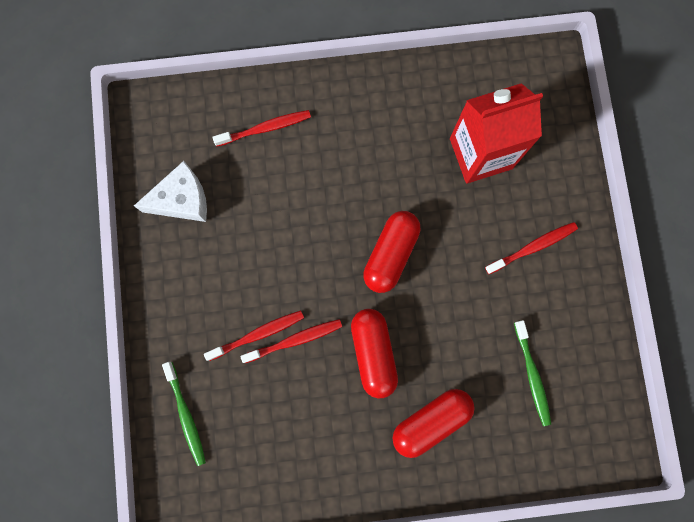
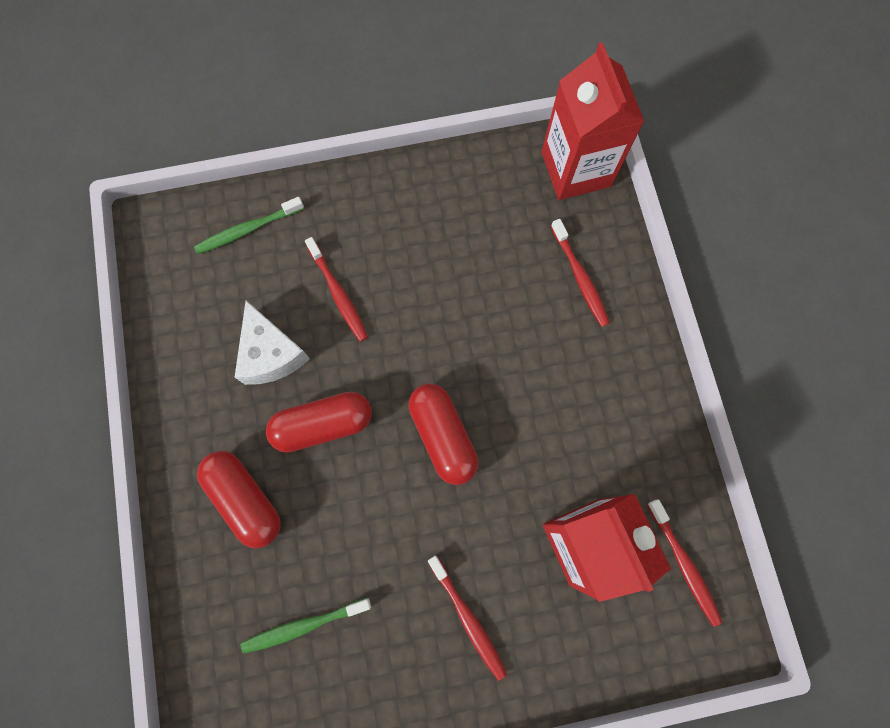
camera: 85 degrees right, 5 degrees down
white cheese [134,161,207,222] -> white cheese moved to [234,301,310,385]
red toothbrush [240,319,342,363] -> red toothbrush moved to [647,499,722,627]
red capsule [363,211,421,293] -> red capsule turned 45 degrees clockwise [408,384,478,485]
none -> red carton [542,42,644,200]

